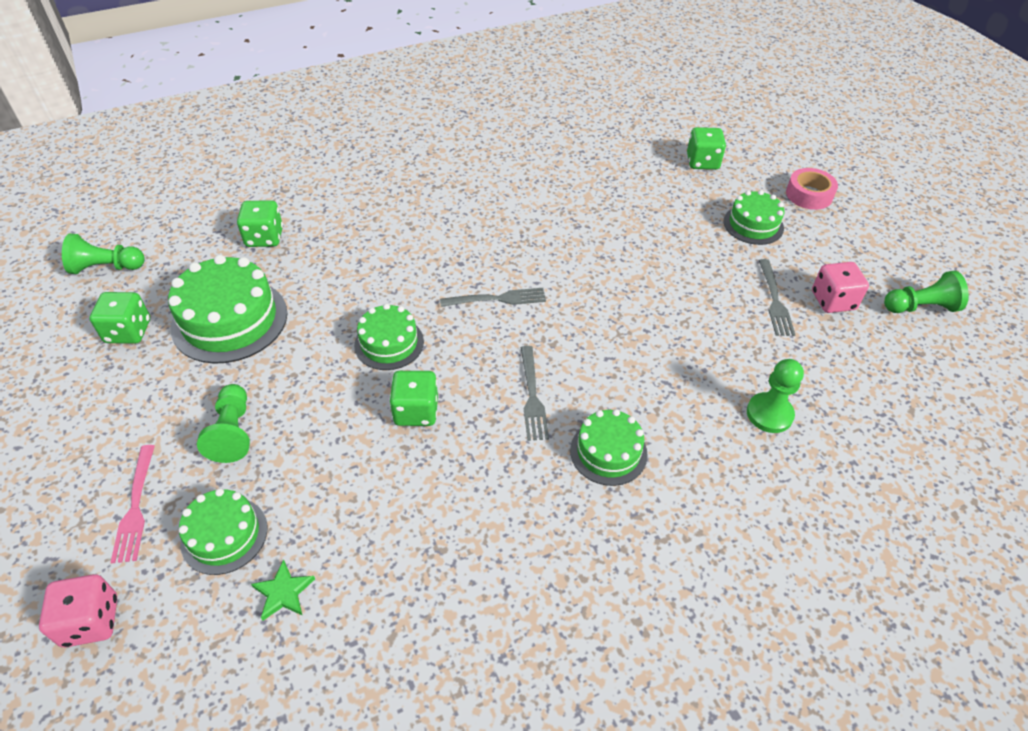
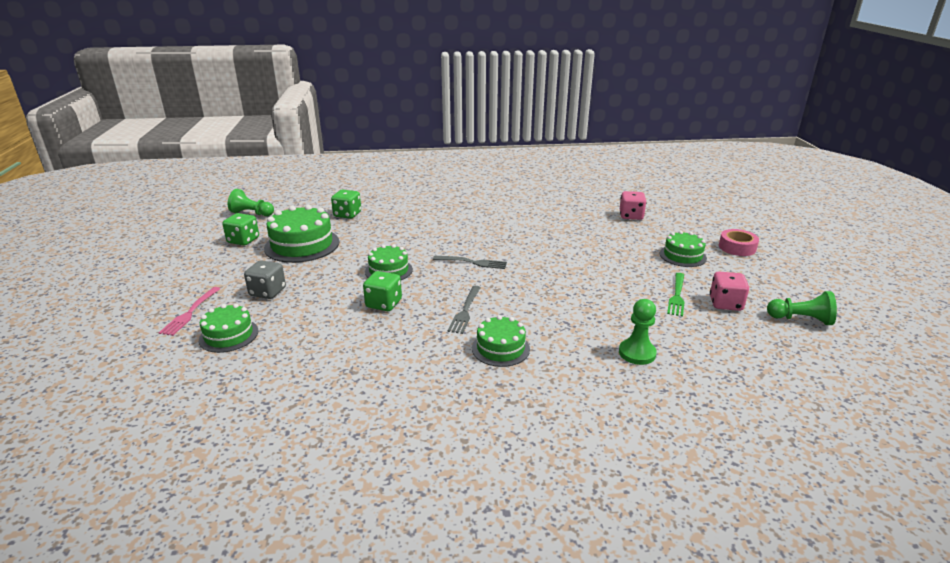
camera: 20 degrees right, 20 degrees down
pink dice [39,574,117,647] -> pink dice moved to [620,191,646,220]
green pawn [197,384,250,463] -> grey dice [244,260,286,299]
green star [251,559,315,621] -> none
green dice [687,127,726,170] -> none
grey fork [759,259,795,336] -> green fork [667,273,685,317]

